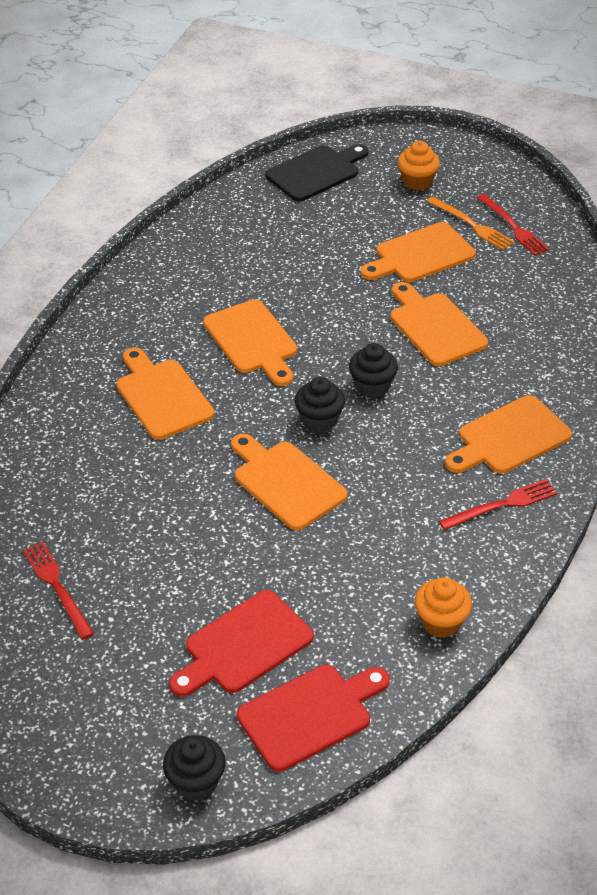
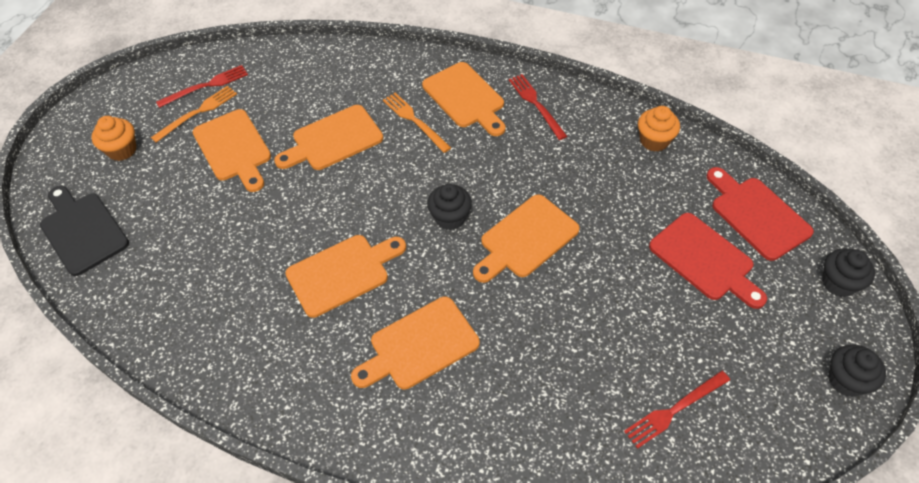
camera: 90 degrees left, 10 degrees up
black cupcake [349,343,398,398] -> black cupcake moved to [828,344,886,397]
none -> orange fork [383,93,451,153]

